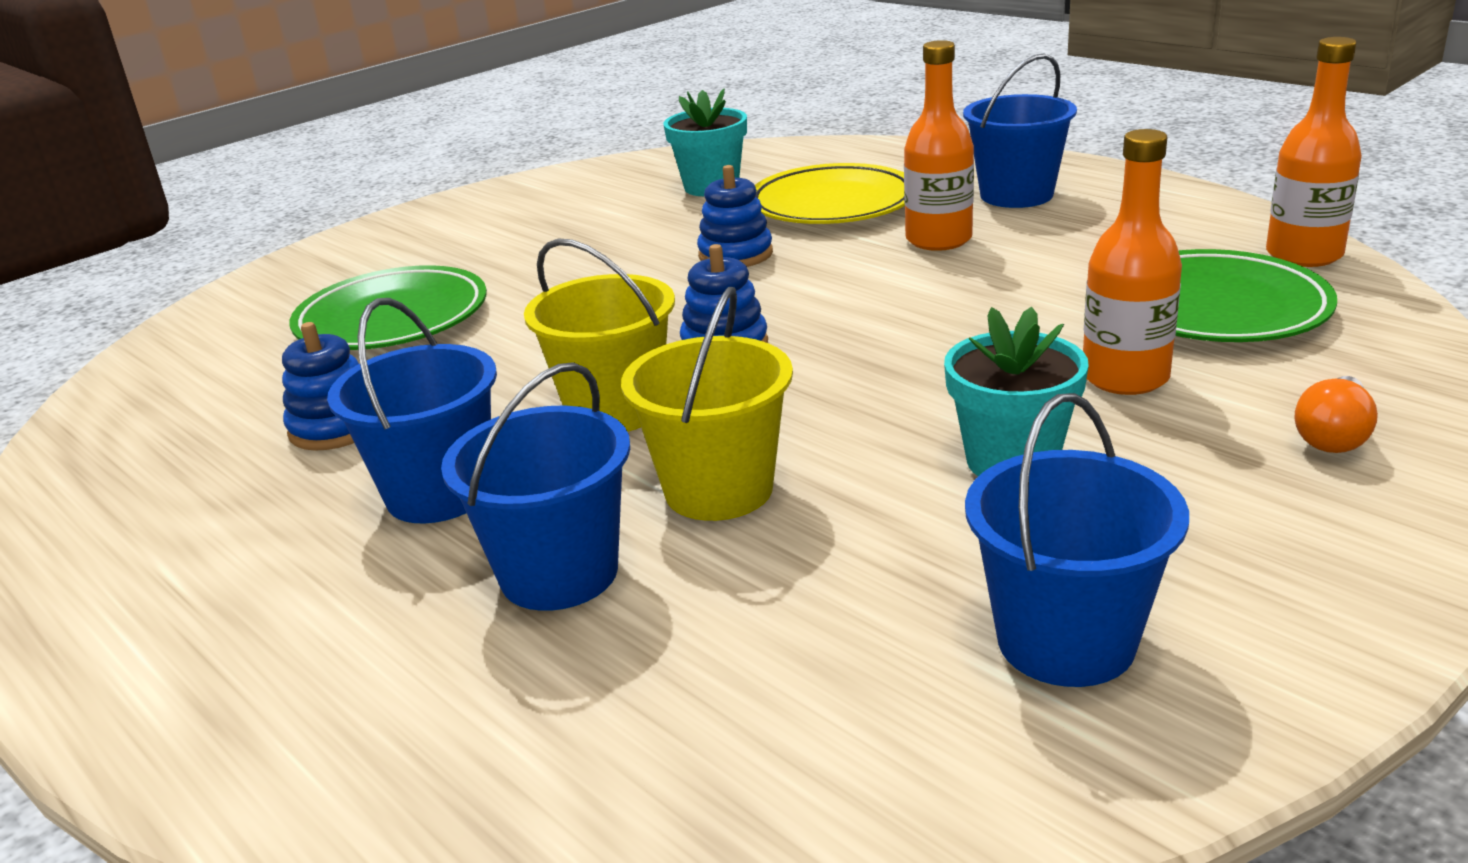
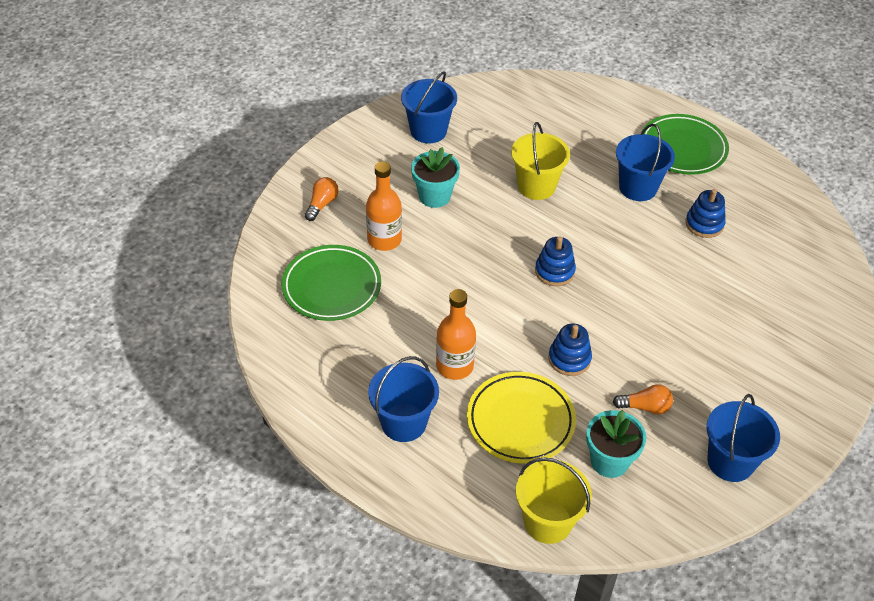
camera: 170 degrees right, 20 degrees up
green plate [289,265,487,350] -> green plate moved to [641,114,729,175]
blue bucket [441,362,630,611] -> blue bucket moved to [707,394,780,482]
yellow bucket [524,238,675,432] -> yellow bucket moved to [516,457,592,544]
orange bottle [1266,37,1362,267] -> none
none -> orange light bulb [613,384,673,415]

